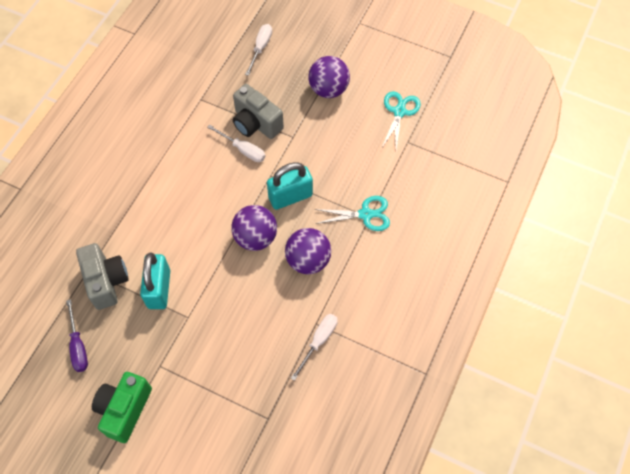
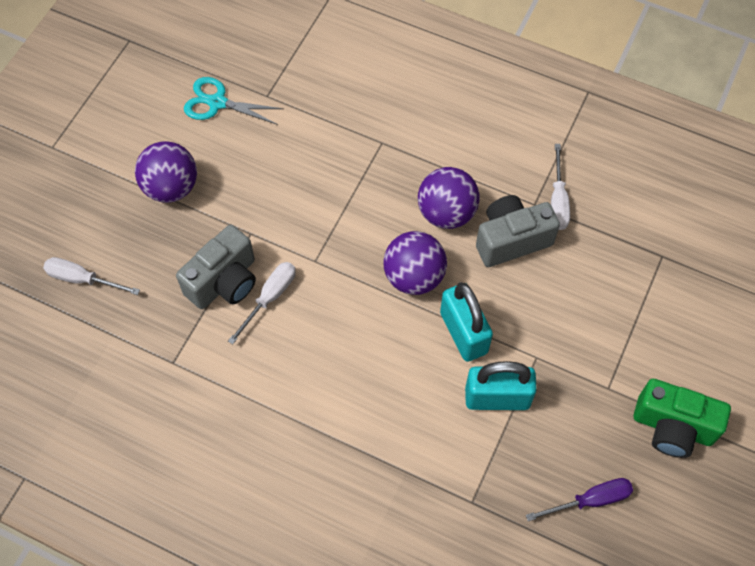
camera: 90 degrees left, 0 degrees up
grey camera [76,243,129,310] -> grey camera moved to [476,195,560,267]
turquoise padlock [267,162,313,210] -> turquoise padlock moved to [440,282,493,362]
white screwdriver [291,314,338,381] -> white screwdriver turned 120 degrees counterclockwise [551,144,570,230]
turquoise scissors [314,196,390,231] -> none

